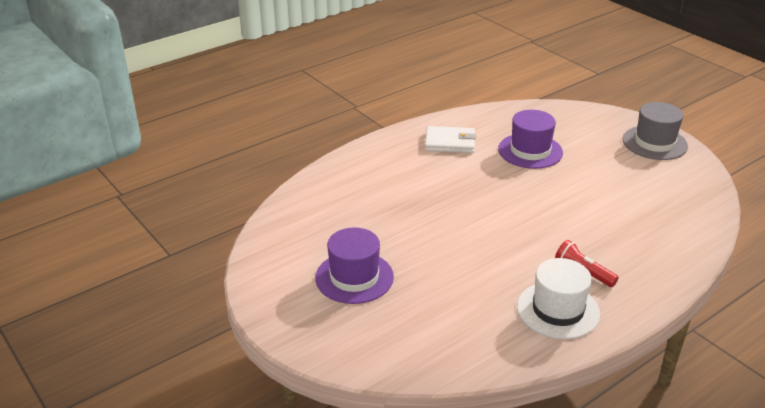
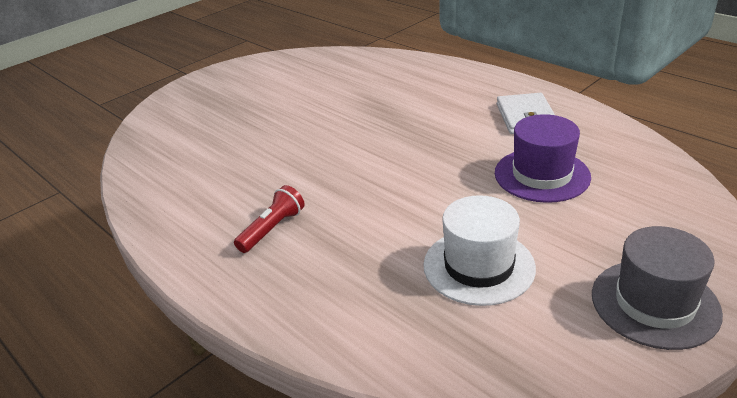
camera: 85 degrees right, 0 degrees up
purple hat [315,227,394,304] -> none
white hat [517,258,600,339] -> white hat moved to [423,195,536,306]

